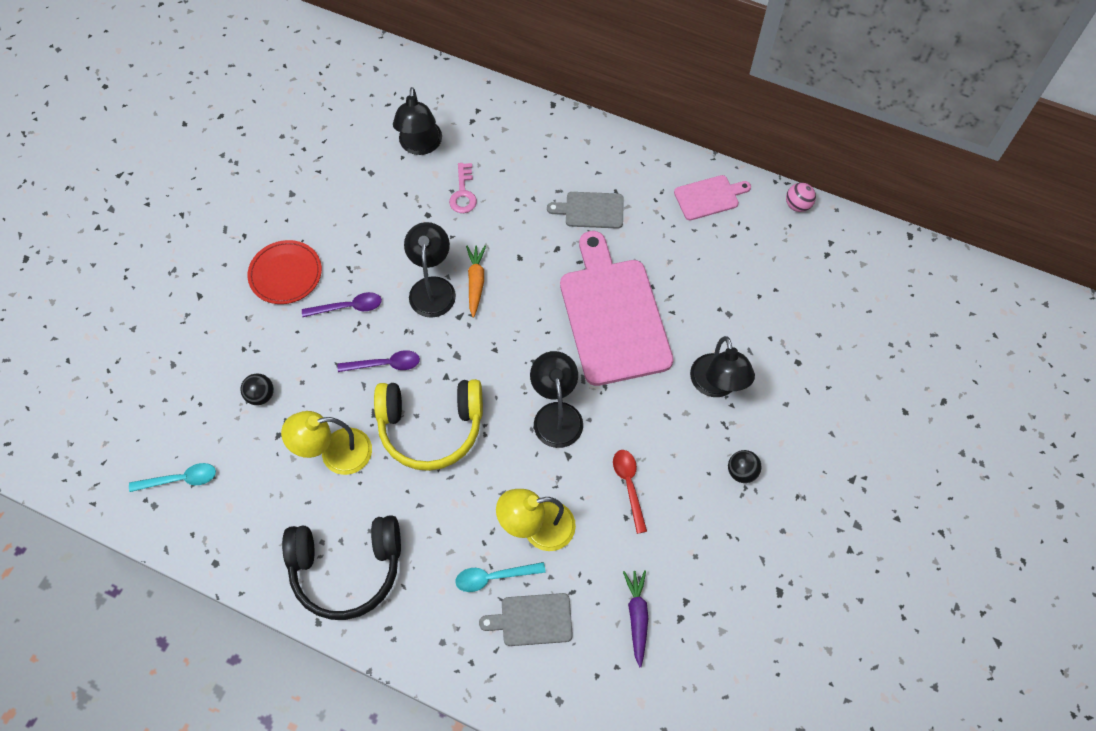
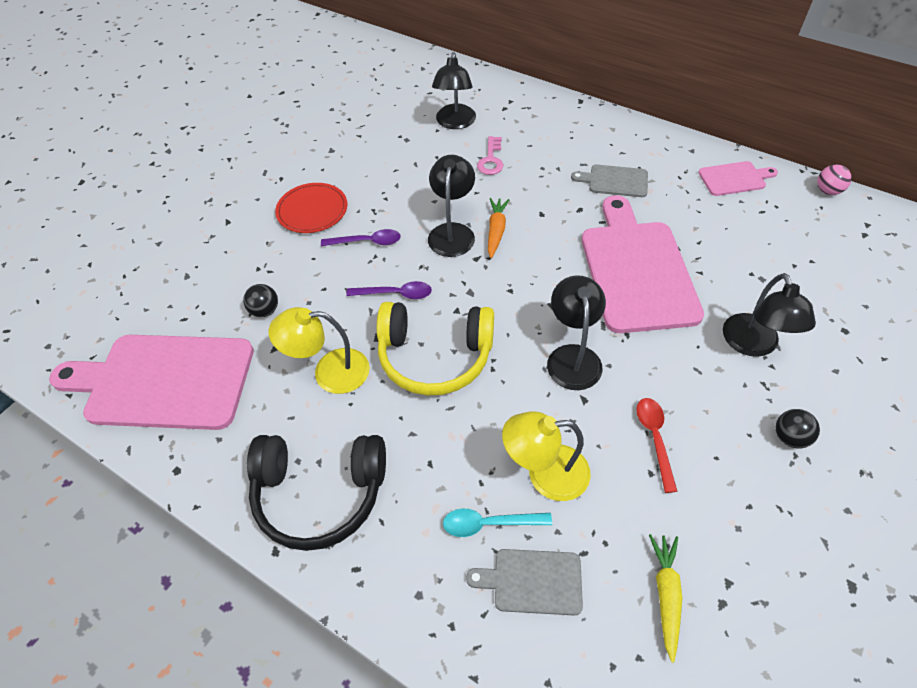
camera: 10 degrees right, 10 degrees down
turquoise spoon [129,463,216,492] -> pink cutting board [49,335,254,430]
purple carrot [623,570,648,667] -> yellow carrot [649,534,682,663]

